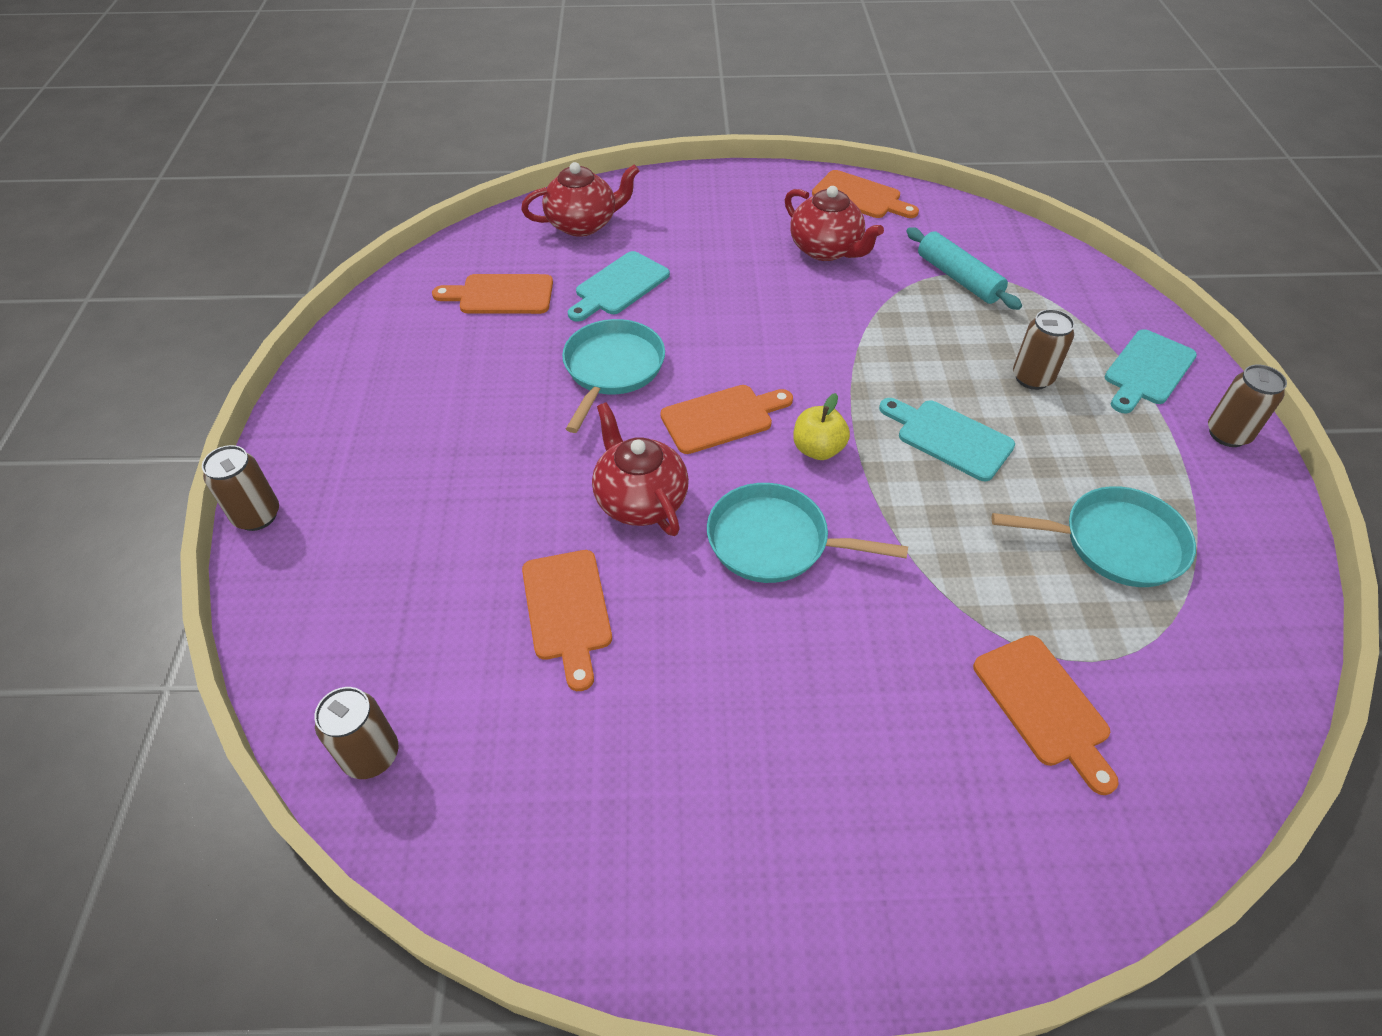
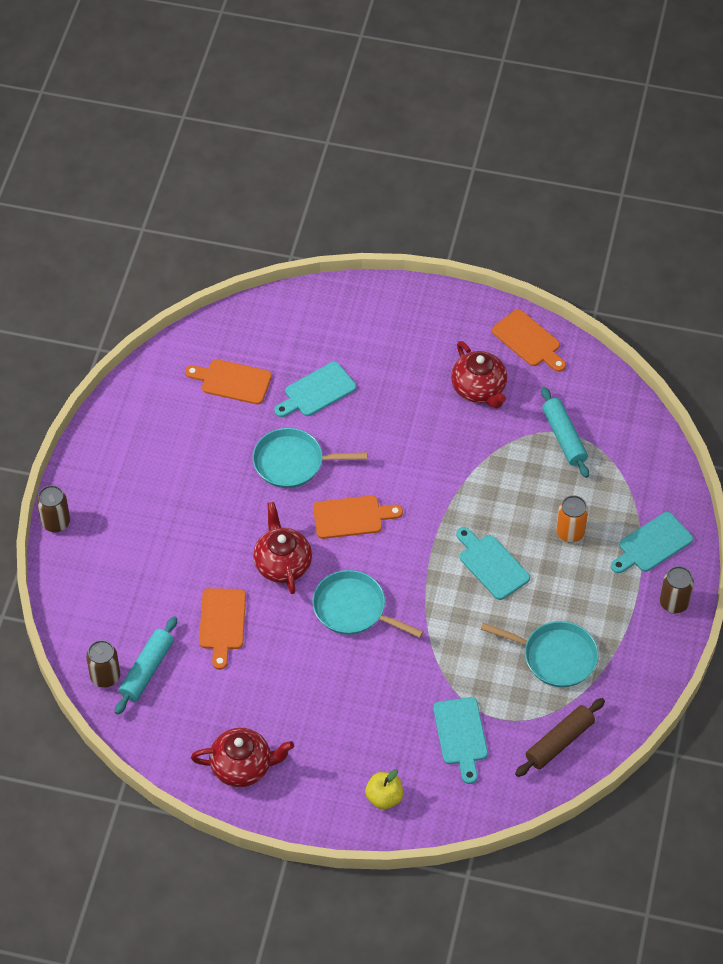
camera: 15 degrees right, 5 degrees up
red teapot [521,162,639,237] -> red teapot moved to [191,728,294,787]
turquoise pan [562,319,665,433] -> turquoise pan turned 120 degrees counterclockwise [252,428,368,488]
yellow apple [793,393,850,460] -> yellow apple moved to [365,769,403,810]
orange cutting board [973,635,1119,795] -> turquoise cutting board [433,697,488,784]
brown can [1013,309,1075,390] -> orange can [556,495,588,543]
none -> turquoise rolling pin [115,616,177,715]
none -> brown rolling pin [515,698,605,777]

